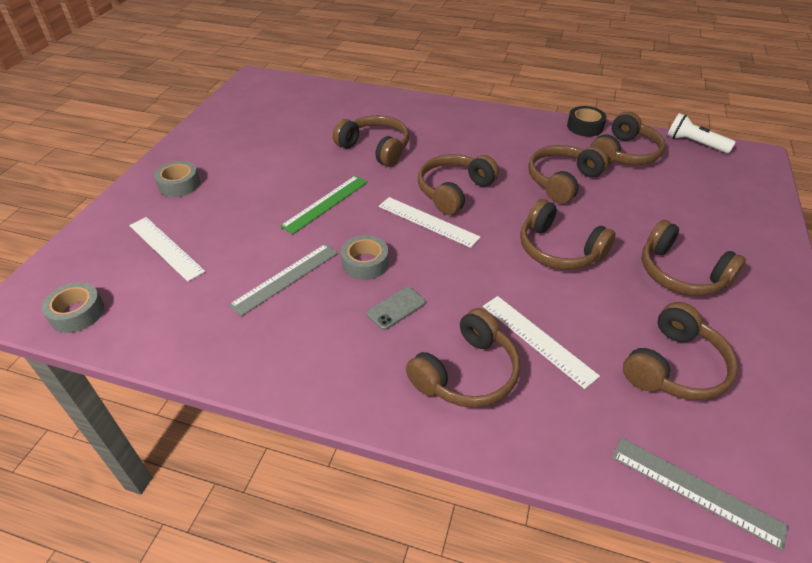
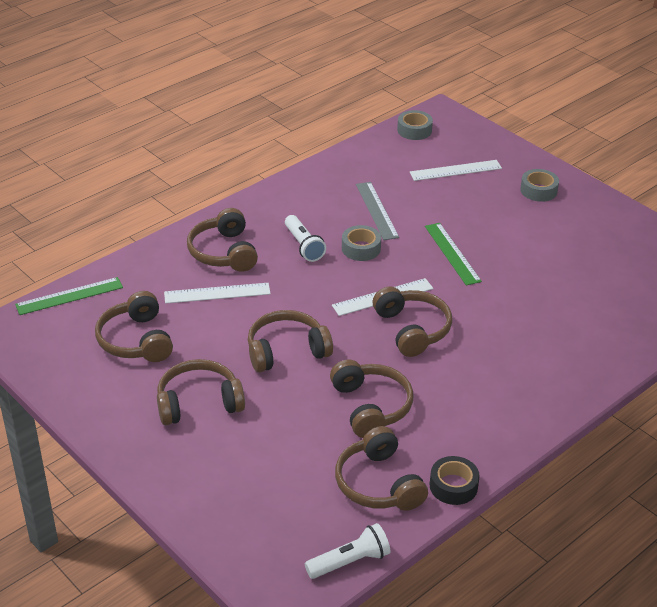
camera: 120 degrees right, 5 degrees down
brown headphones [333,115,409,167] -> none
grey phone [367,287,426,330] -> white flashlight [285,215,326,262]
grey ruler [612,437,789,551] -> green ruler [15,277,123,315]

